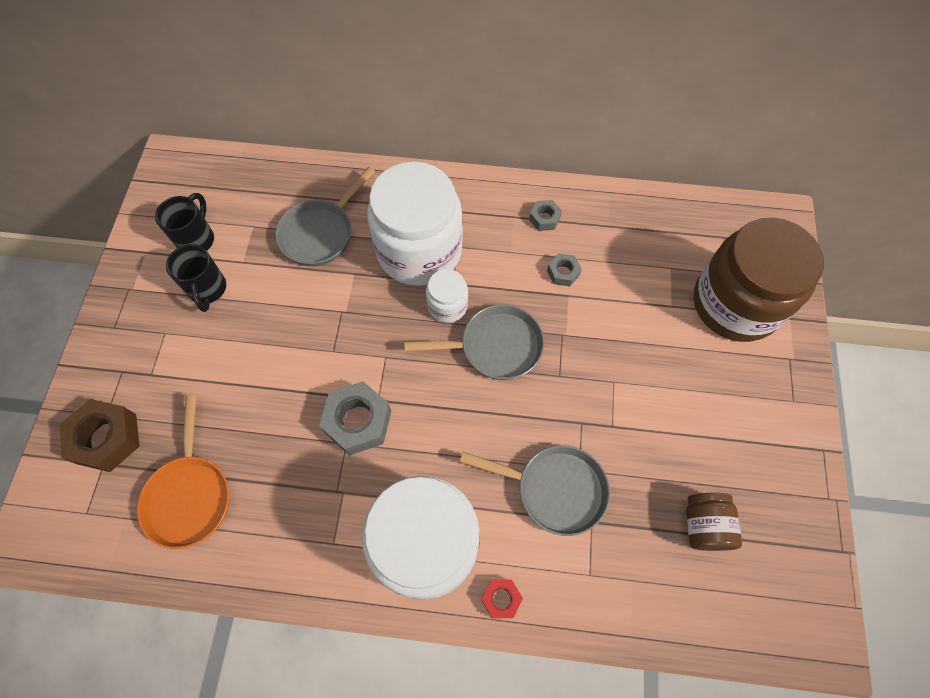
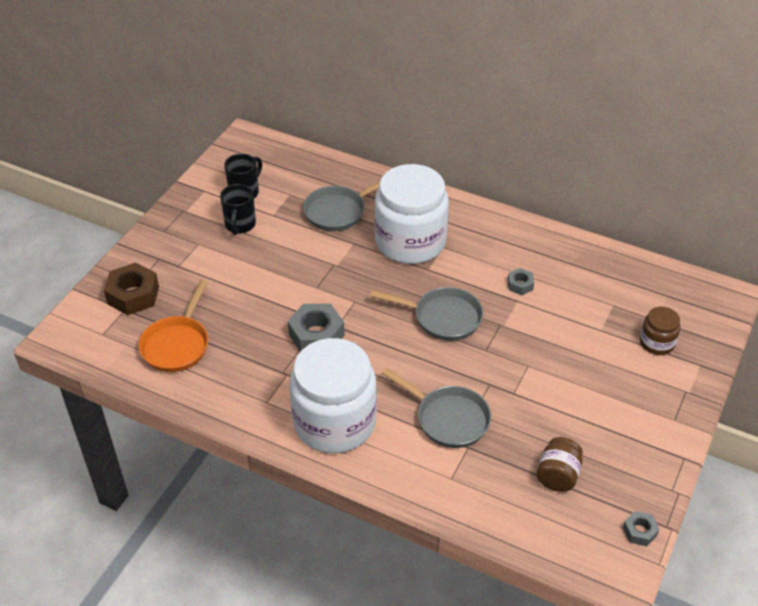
camera: 20 degrees right, 20 degrees down
white jar [426,269,468,323] -> none
red nut [481,579,523,619] -> none
grey nut [529,200,562,231] -> grey nut moved to [623,511,659,546]
brown jar [693,217,824,342] -> brown jar [640,307,680,355], size x0.46

